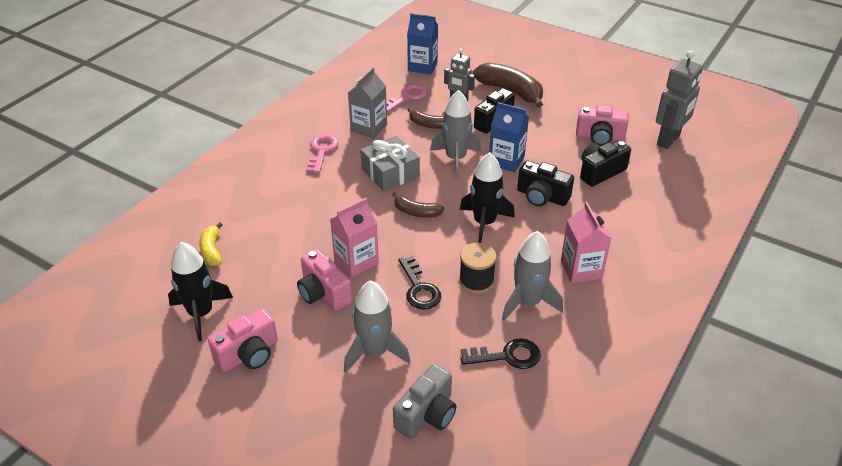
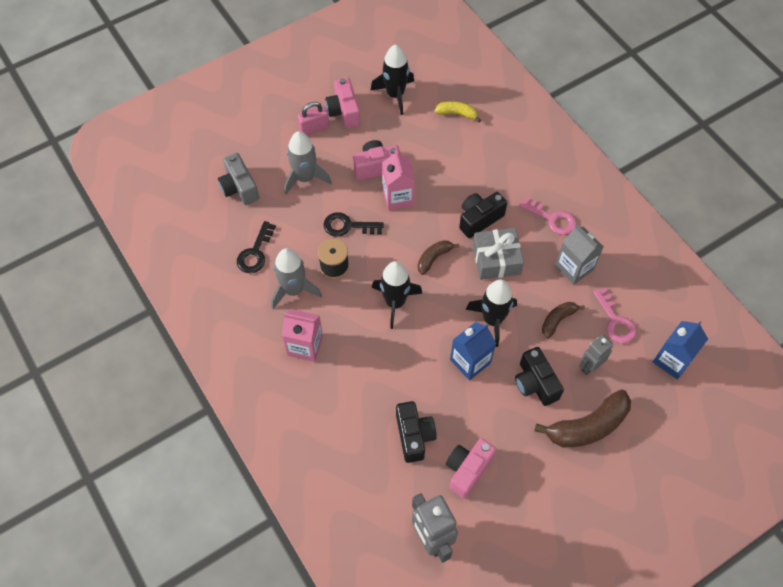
camera: 115 degrees right, 20 degrees up
grey rocket [430,90,481,177] -> black rocket [465,279,517,347]
black camera [517,161,574,206] -> black camera moved to [459,192,507,238]
none -> pink padlock [297,102,329,135]

